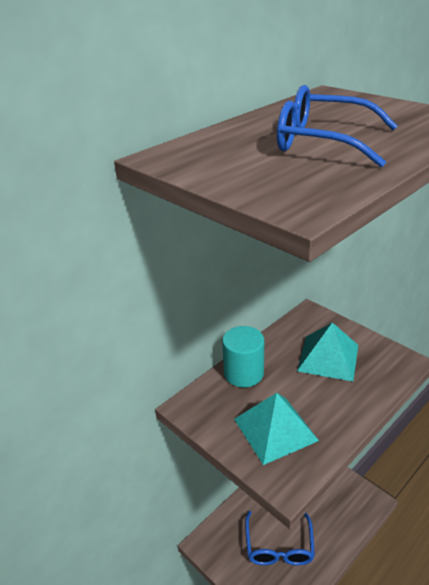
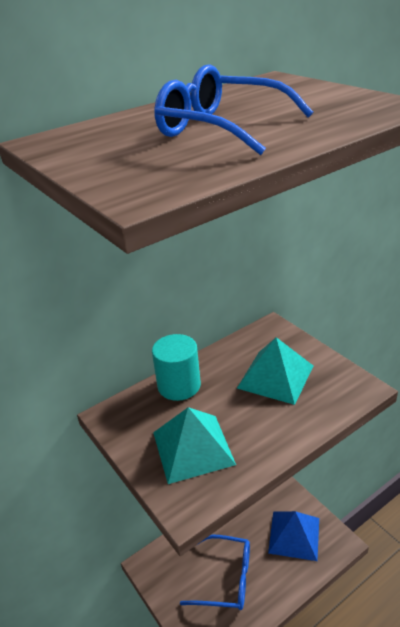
camera: 10 degrees right, 0 degrees up
blue glasses [245,511,315,565] -> blue glasses turned 90 degrees counterclockwise [180,535,250,610]
none -> blue pyramid [268,511,319,561]

